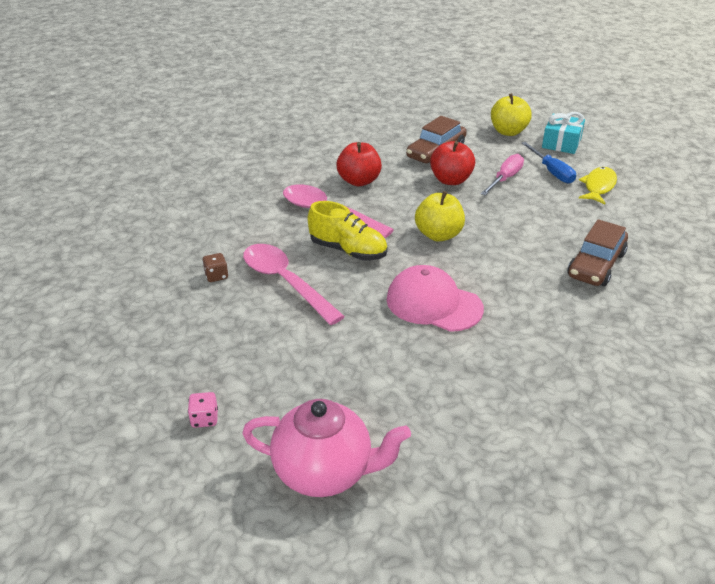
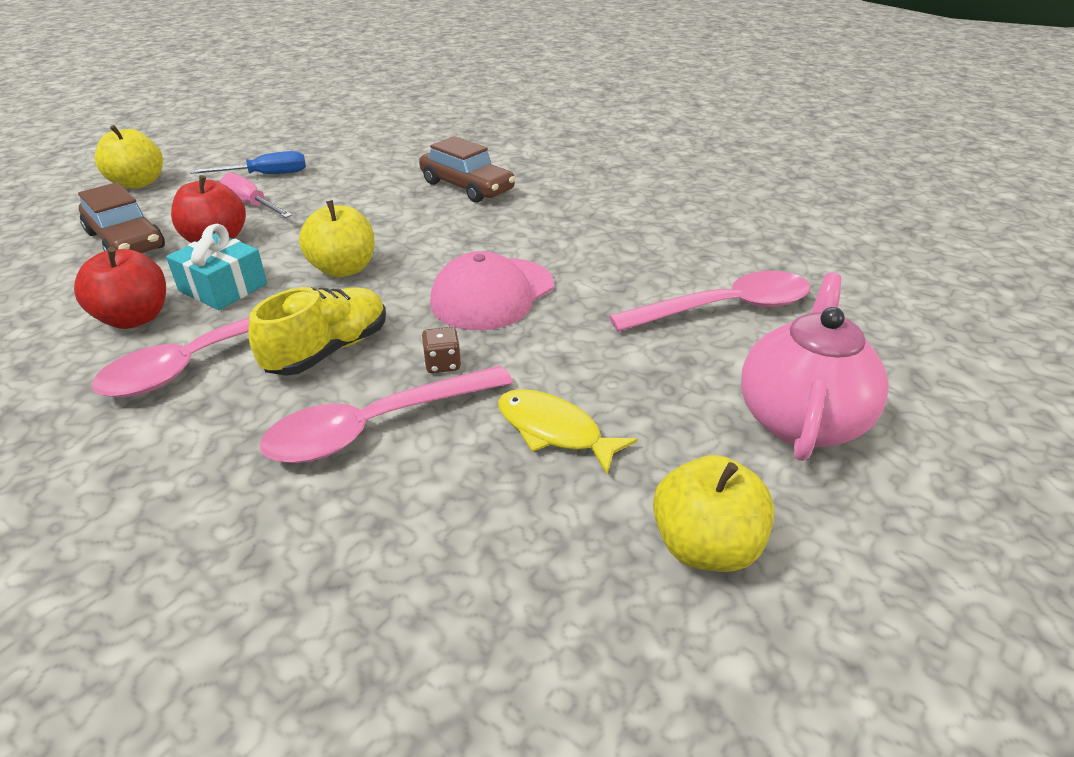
camera: 80 degrees left, 0 degrees up
pink dice [188,392,218,428] -> yellow apple [653,455,775,572]
brown dice [202,253,228,282] -> brown dice moved to [421,327,461,373]
turquoise gift [542,112,585,154] -> turquoise gift moved to [166,224,267,310]
yellow fish [579,167,617,204] -> yellow fish moved to [498,389,637,474]
none -> pink spoon [609,271,810,332]

